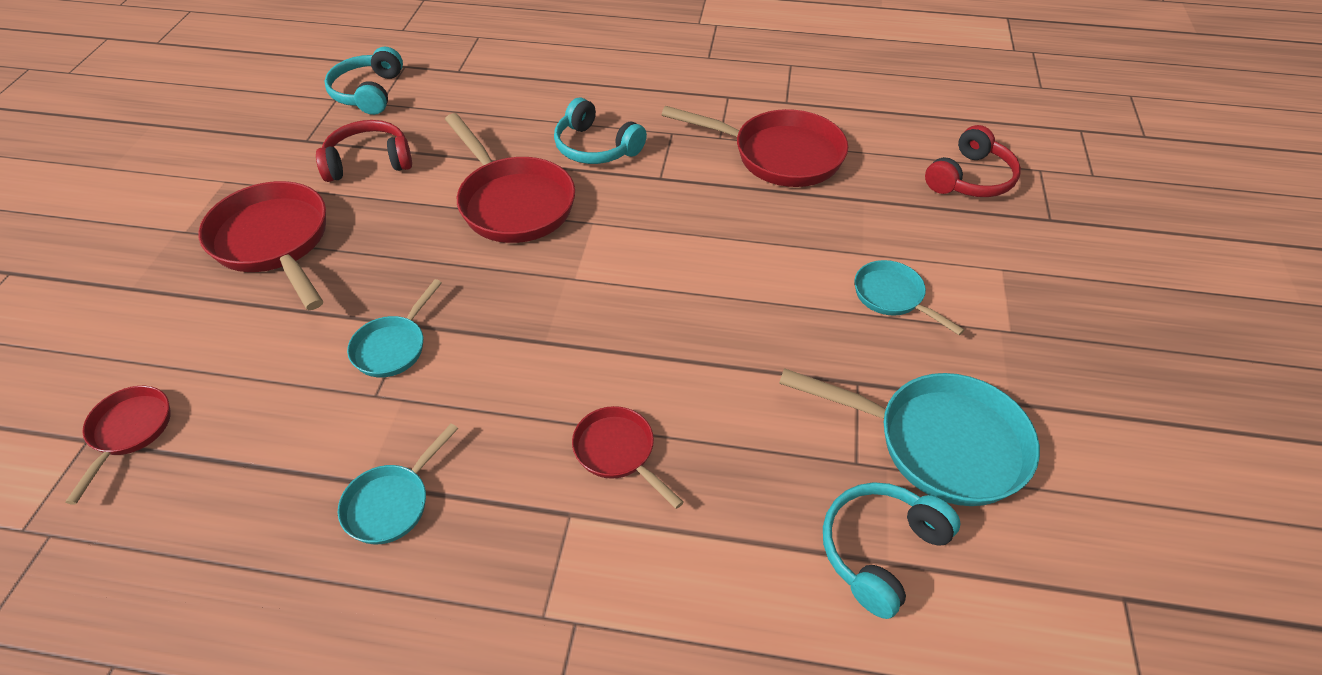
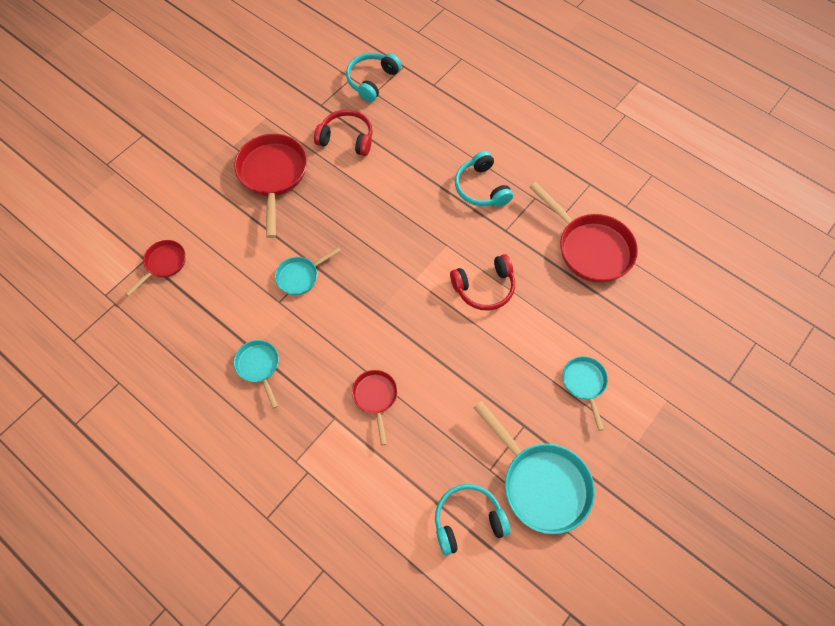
camera: 30 degrees right, 15 degrees up
turquoise pan [338,423,458,544] -> turquoise pan turned 90 degrees clockwise [234,340,279,409]
red pan [445,113,575,243] -> none
red headphones [925,125,1021,197] -> red headphones moved to [450,254,515,311]

